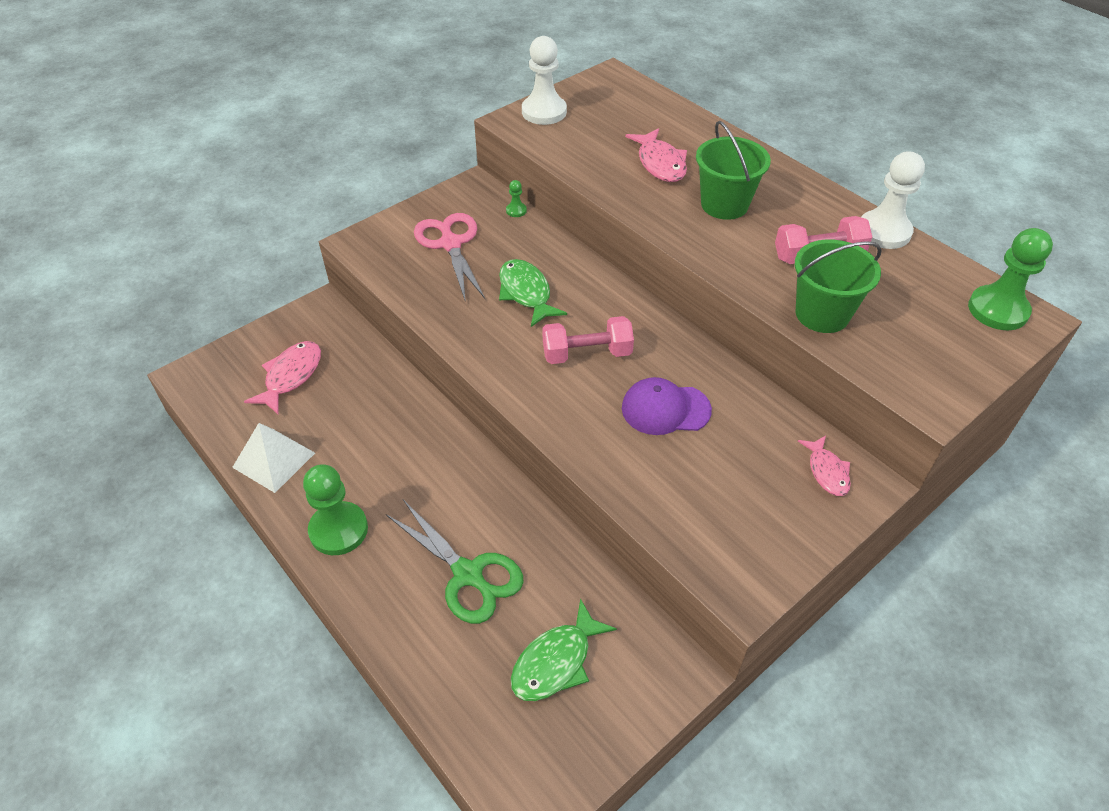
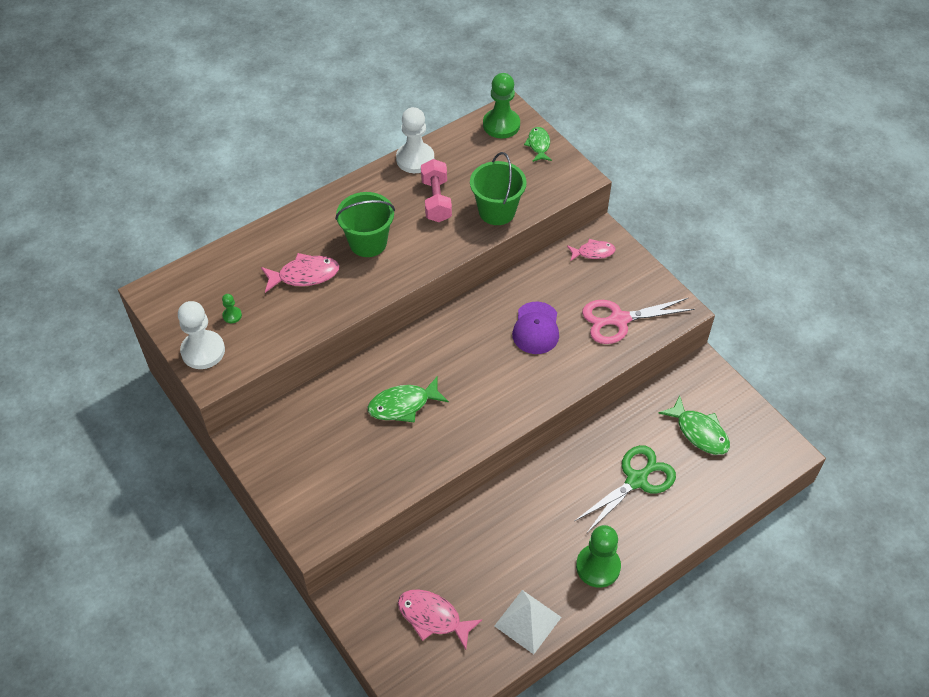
camera: 85 degrees left, 5 degrees up
pink scissors [414,213,485,302] -> pink scissors moved to [582,298,695,344]
green pawn [506,180,527,217] -> green pawn moved to [222,294,242,323]
pink dumbbell [542,316,634,364] -> none
none -> green fish [524,127,552,162]

